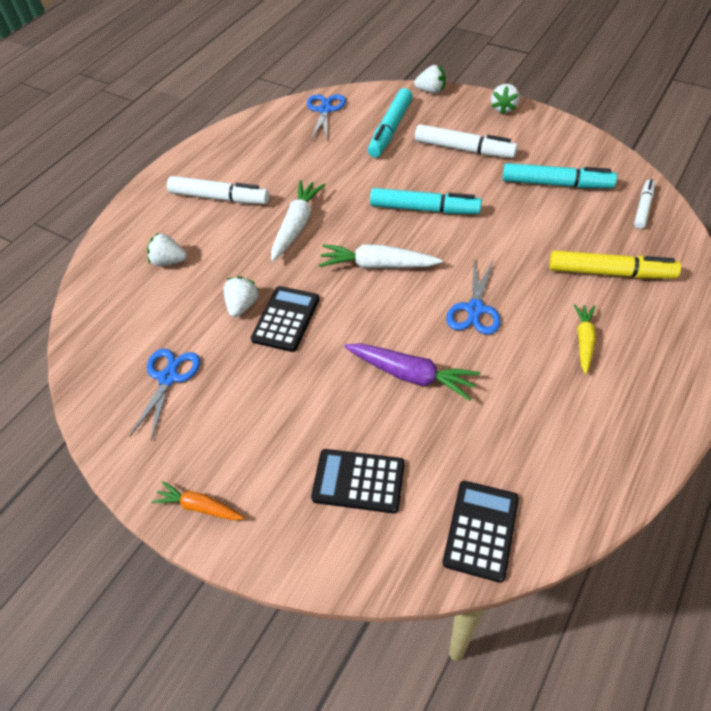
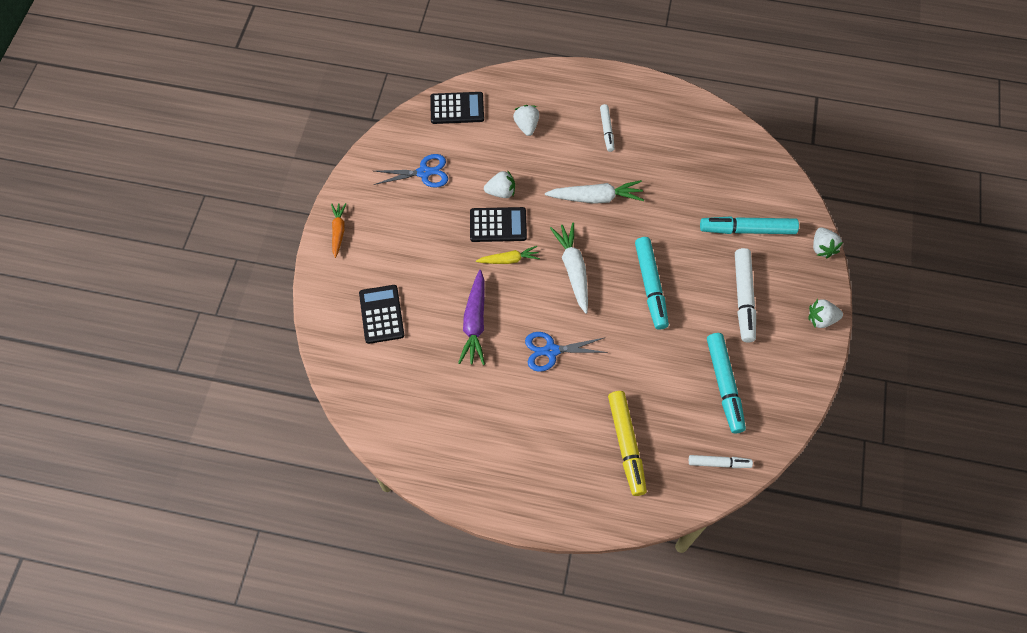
camera: 65 degrees right, 10 degrees up
white marker [167,176,269,204] -> white marker [600,104,614,152], size x0.58
blue scissors [307,94,346,140] -> none
black calculator [443,481,519,583] -> black calculator moved to [430,92,484,124]
yellow carrot [574,304,596,374] -> yellow carrot moved to [476,246,540,264]

